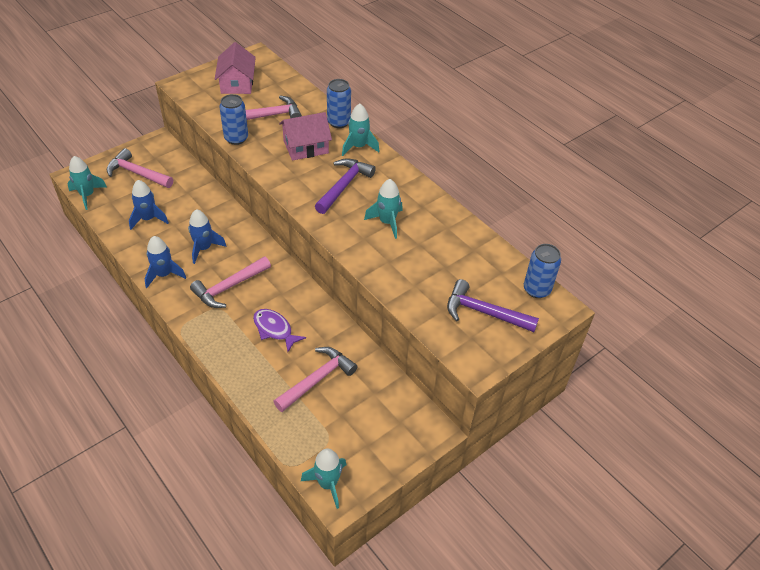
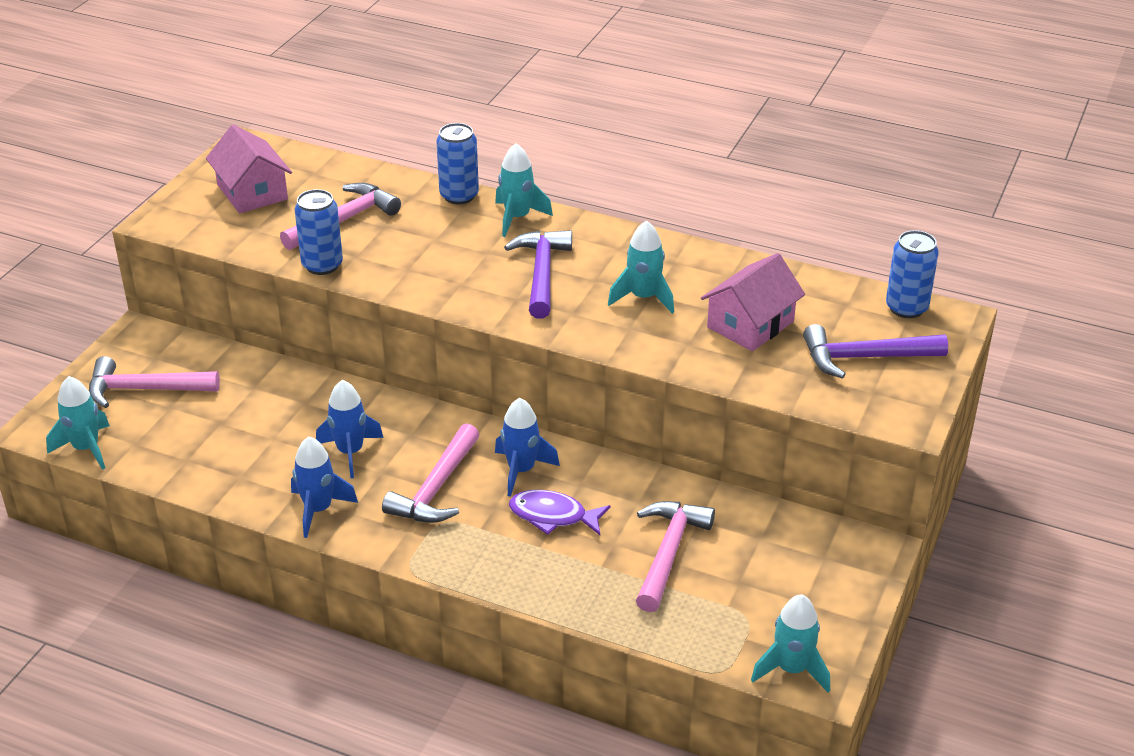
camera: 25 degrees left, 10 degrees down
blue rocket [129,180,169,230] -> blue rocket moved to [495,398,560,497]
pink house [279,112,332,161] -> pink house moved to [701,253,805,351]

